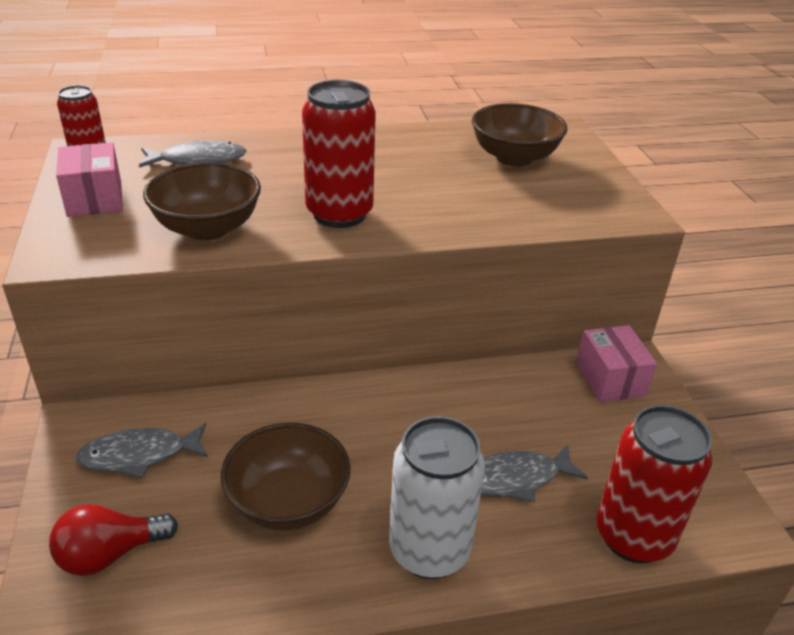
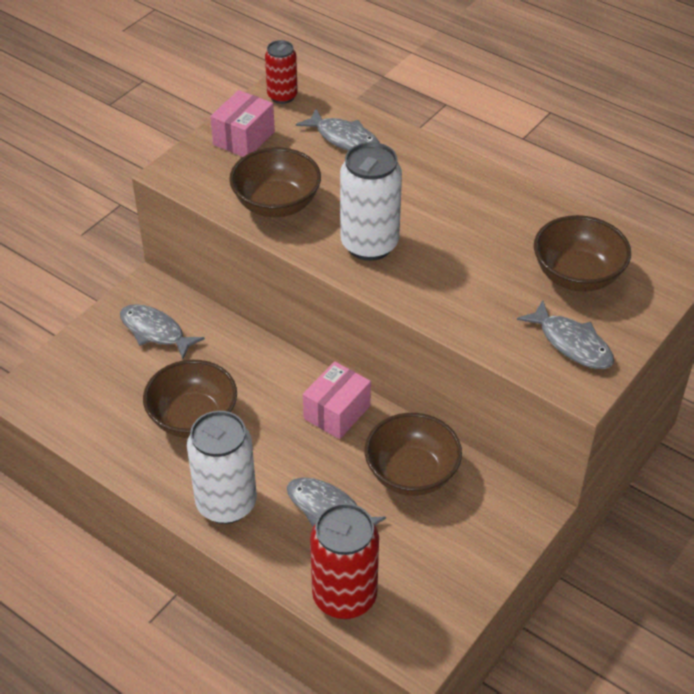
camera: 50 degrees right, 10 degrees up
red light bulb [49,504,178,576] -> none
red can [302,80,376,228] -> white can [340,142,402,261]
pink box [576,325,657,402] -> pink box moved to [303,361,371,439]
none -> brown bowl [365,413,462,496]
none -> grey fish [517,300,614,369]

